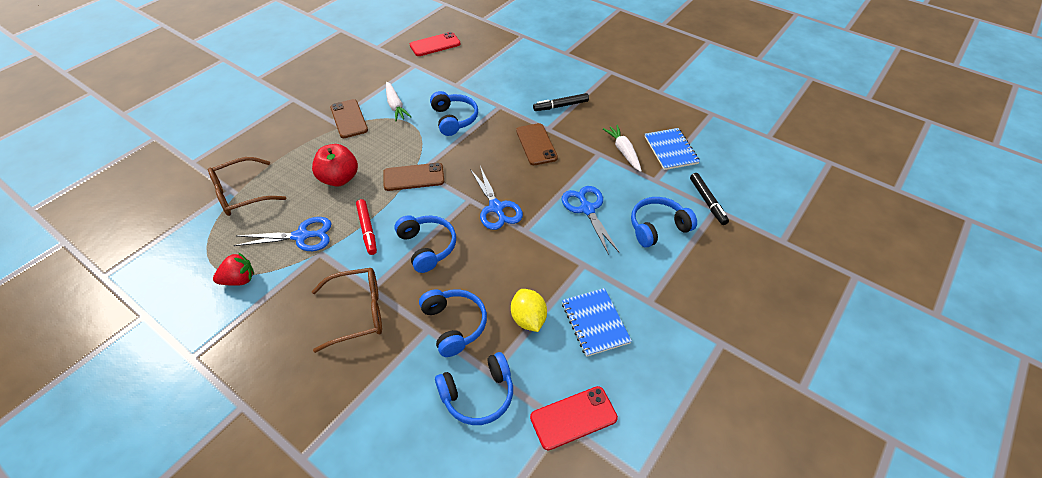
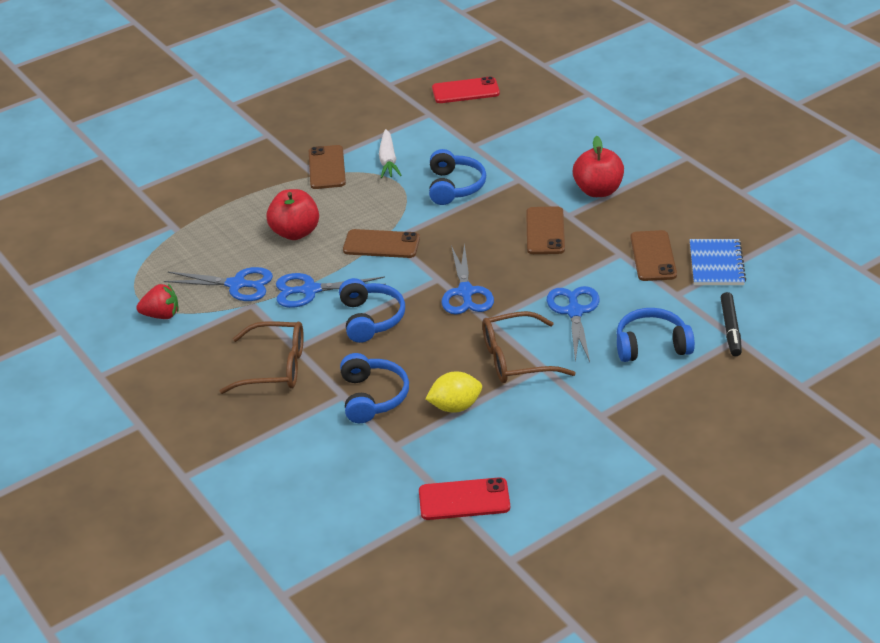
camera: 20 degrees right, 10 degrees down
brown glasses [208,157,286,216] -> brown glasses moved to [482,311,576,383]
red marker [356,199,377,255] -> blue scissors [276,273,386,308]
blue headphones [435,352,513,425] -> none
yellow lemon [511,289,547,332] -> yellow lemon turned 75 degrees clockwise [425,372,482,413]
black marker [533,93,589,111] -> red apple [573,136,624,197]
blue notebook [562,288,632,357] -> none
white carrot [603,125,642,172] -> brown phone [630,230,677,281]

